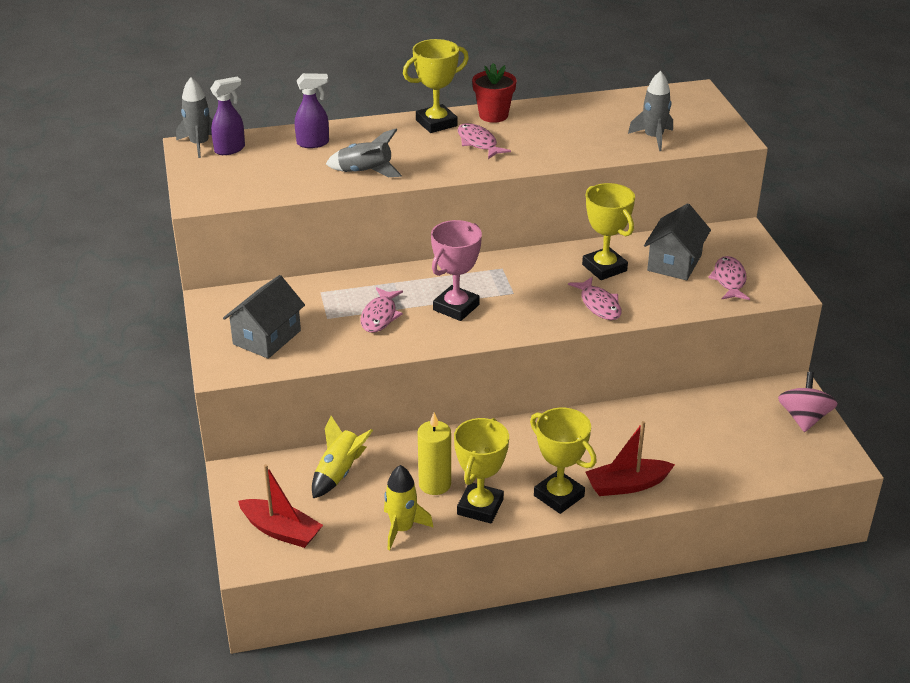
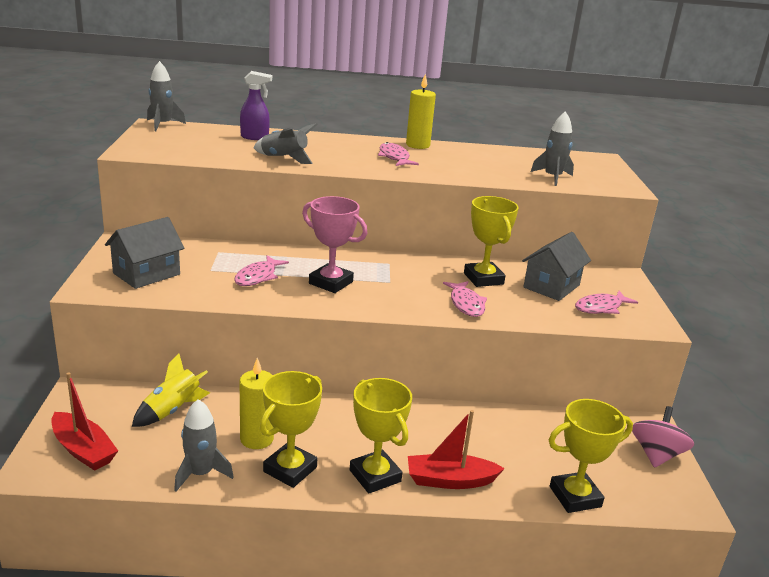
camera: 10 degrees right, 10 degrees down
purple spray bottle [210,77,245,155] -> none
yellow rocket [384,465,434,550] -> grey rocket [174,399,234,492]
yellow trophy [403,39,469,133] -> yellow trophy moved to [549,399,633,513]
pink trophy [431,220,482,321] -> pink trophy turned 75 degrees clockwise [302,196,367,293]
red flower pot [472,63,517,123] -> yellow candle [406,74,436,149]
pink fish [708,256,750,300] -> pink fish turned 135 degrees counterclockwise [575,291,638,314]

